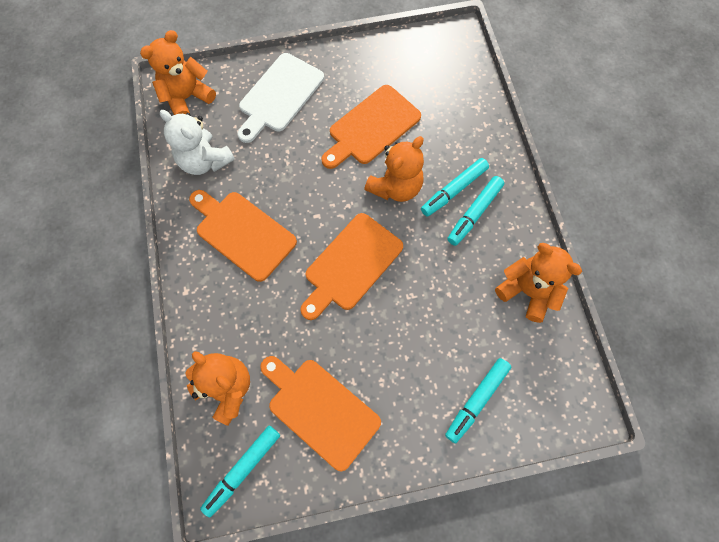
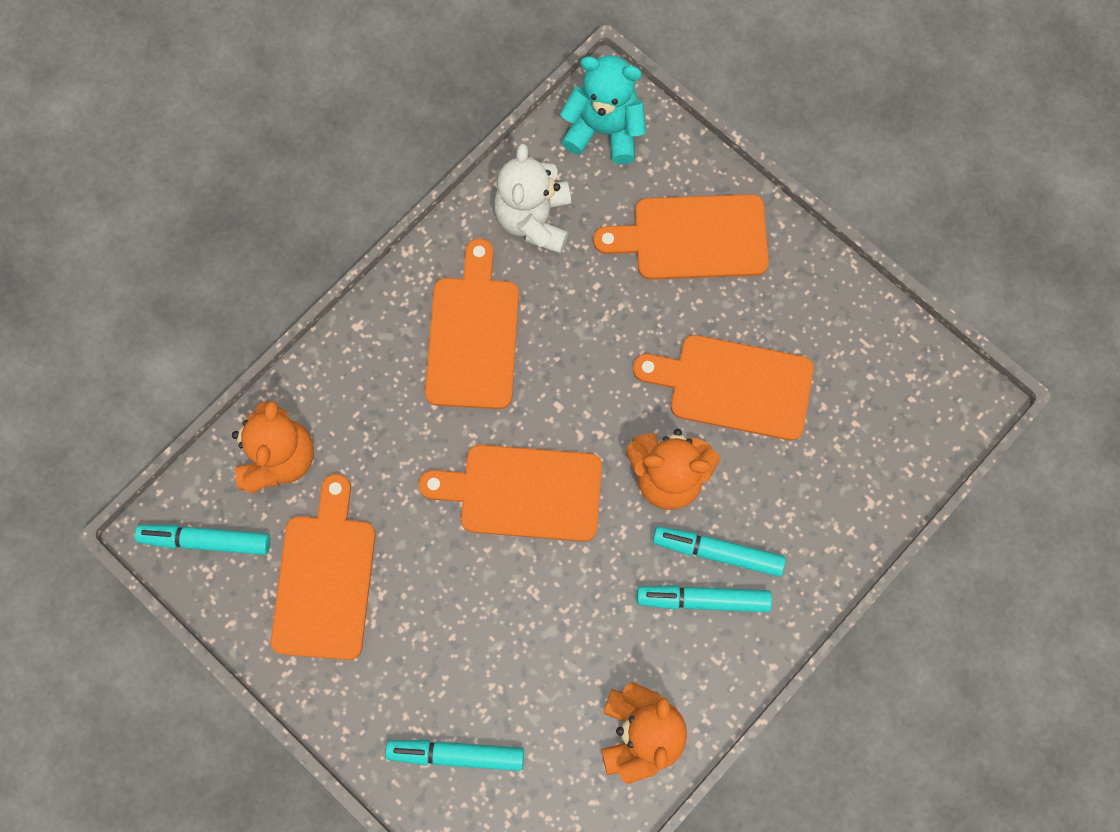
camera: 55 degrees right, 5 degrees up
orange teddy bear [140,30,216,115] -> turquoise teddy bear [560,55,646,164]
white cutting board [237,53,324,143] -> orange cutting board [593,194,769,280]

